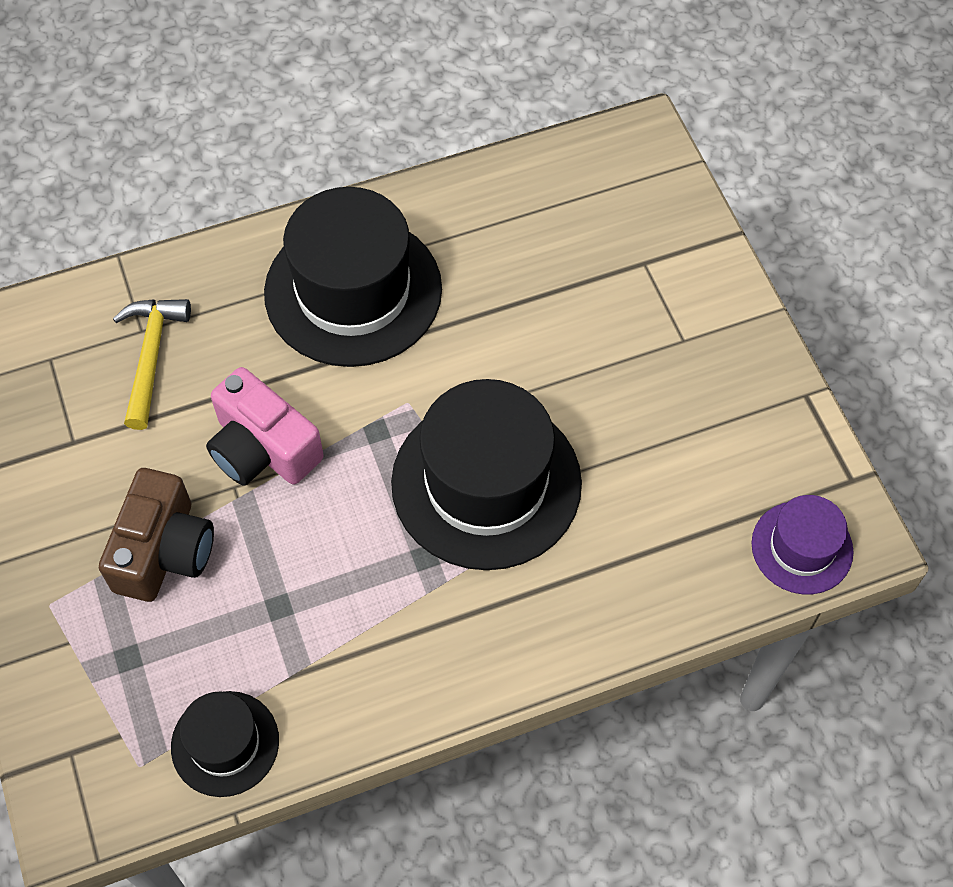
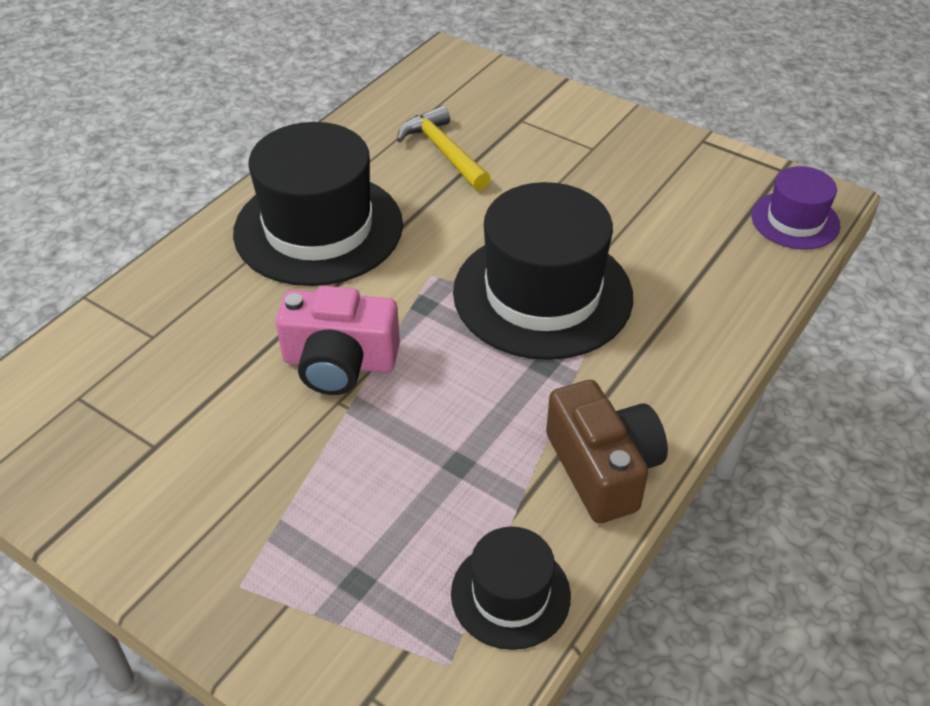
camera: 35 degrees left, 15 degrees down
brown camera [99,468,214,602] -> brown camera moved to [546,380,668,523]
yellow hammer [113,299,191,430] -> yellow hammer moved to [397,105,491,191]

